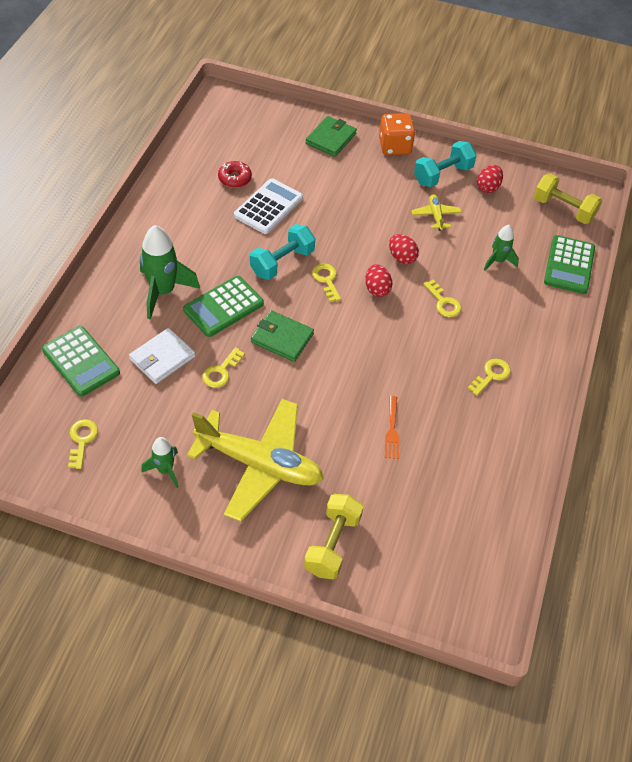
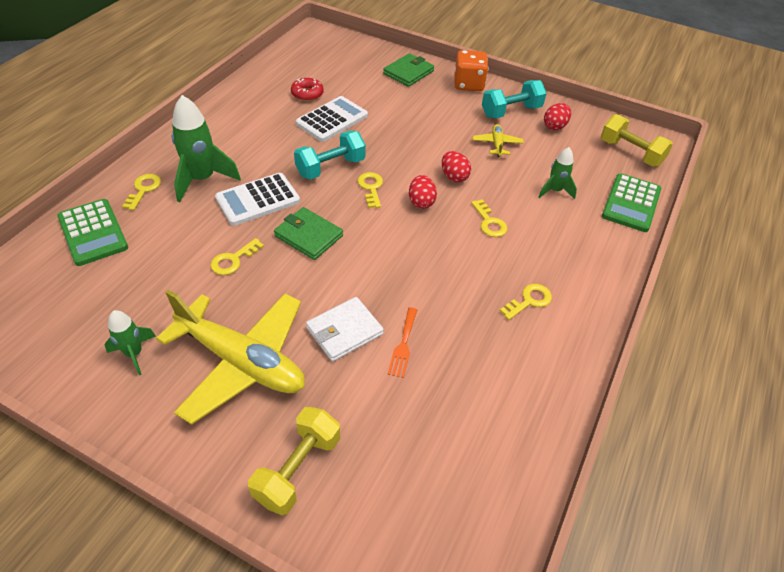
camera: 10 degrees right, 5 degrees down
yellow key [68,419,98,469] -> yellow key moved to [122,174,161,210]
white wallet [129,328,196,384] -> white wallet moved to [306,297,384,362]
green calculator [183,276,264,337] -> white calculator [215,173,300,226]

